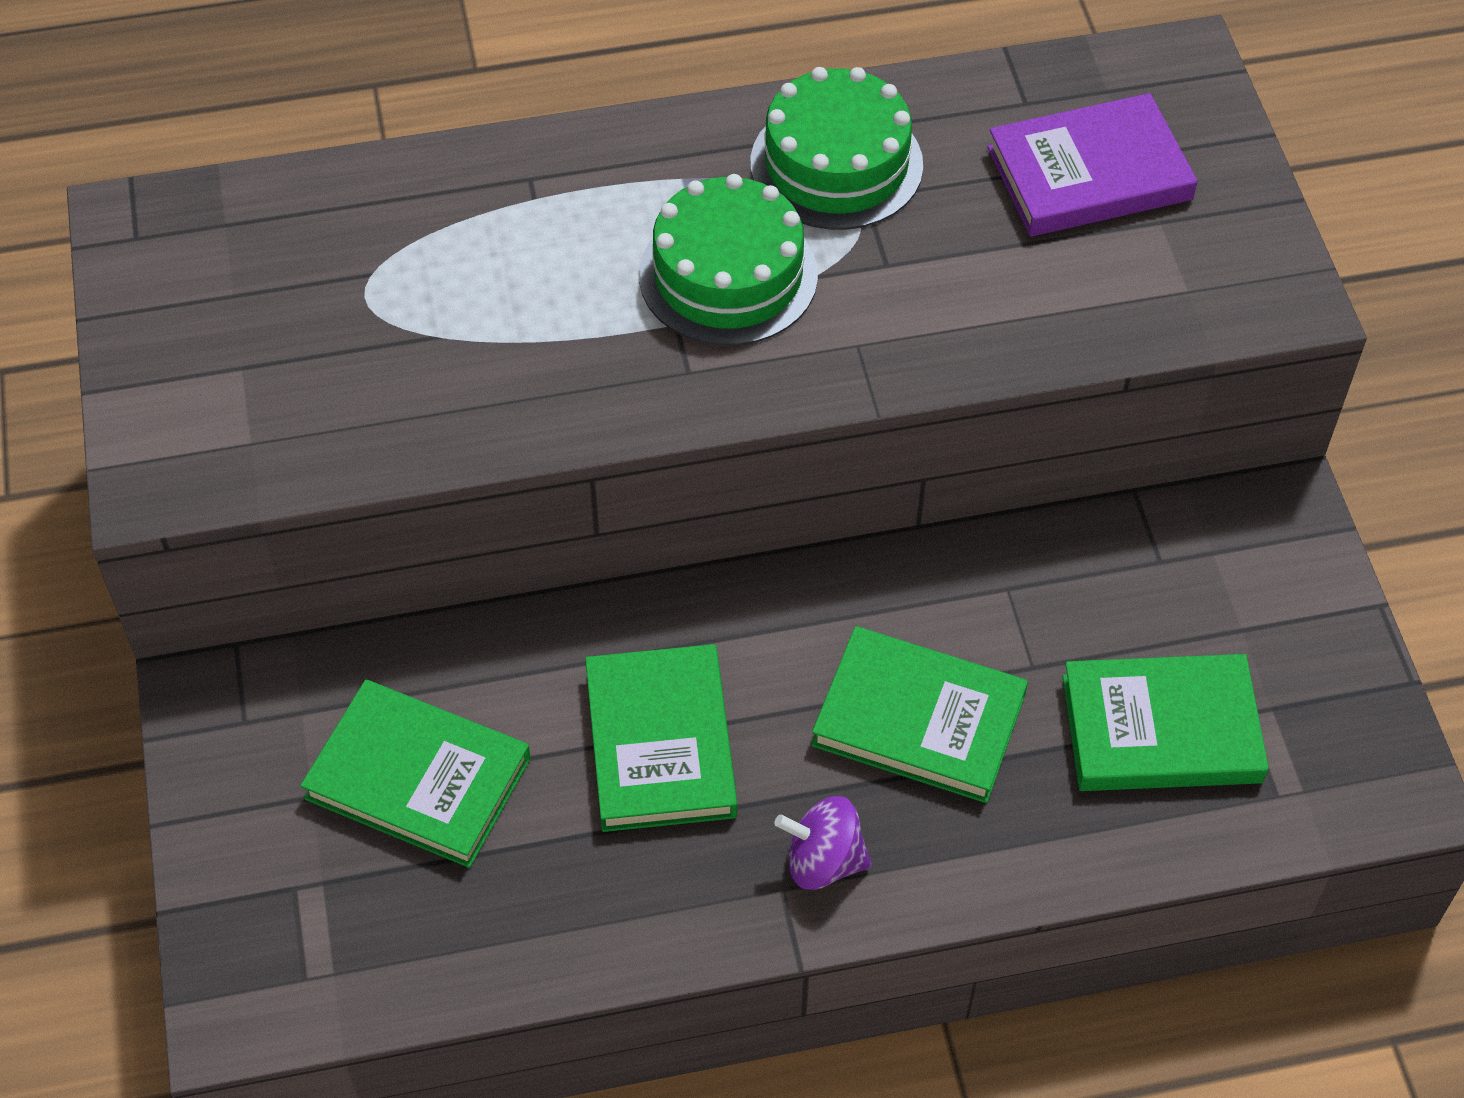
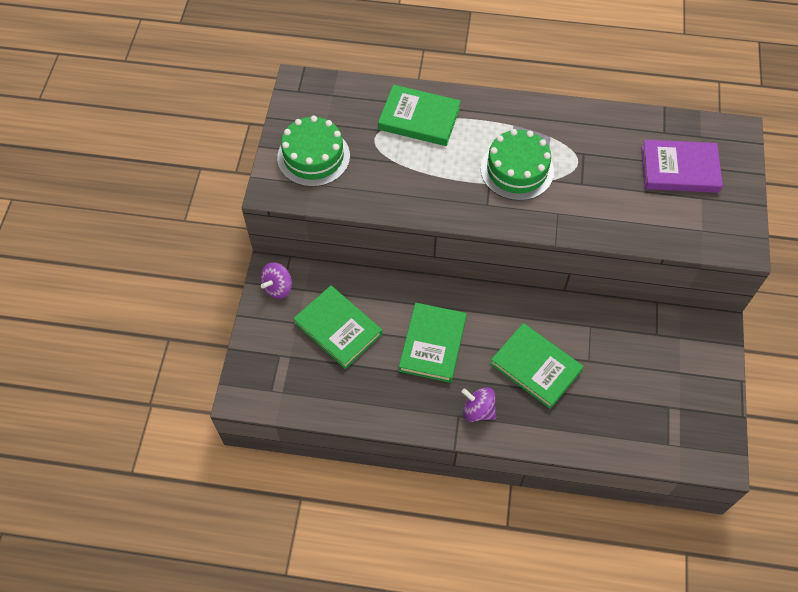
camera: 20 degrees right, 5 degrees up
green cake [751,67,923,230] -> green cake moved to [277,116,350,187]
green book [1062,654,1269,791] -> green book moved to [378,85,461,146]
none -> purple spinning top [260,262,292,299]

